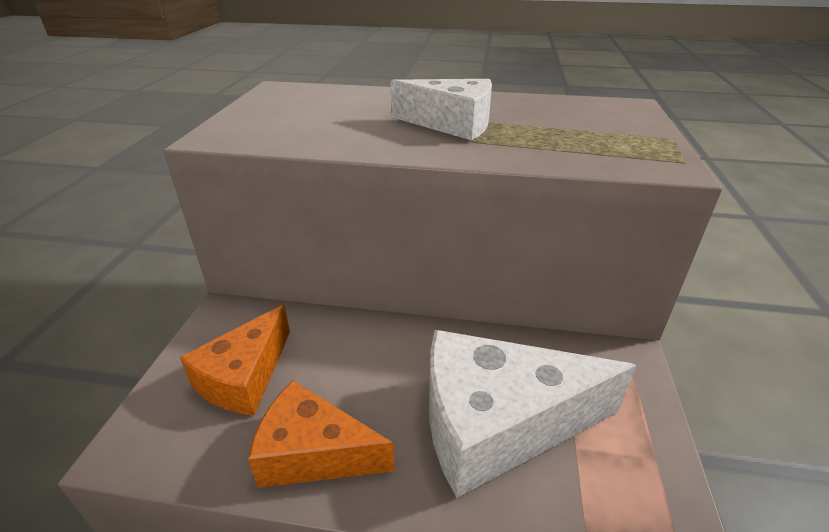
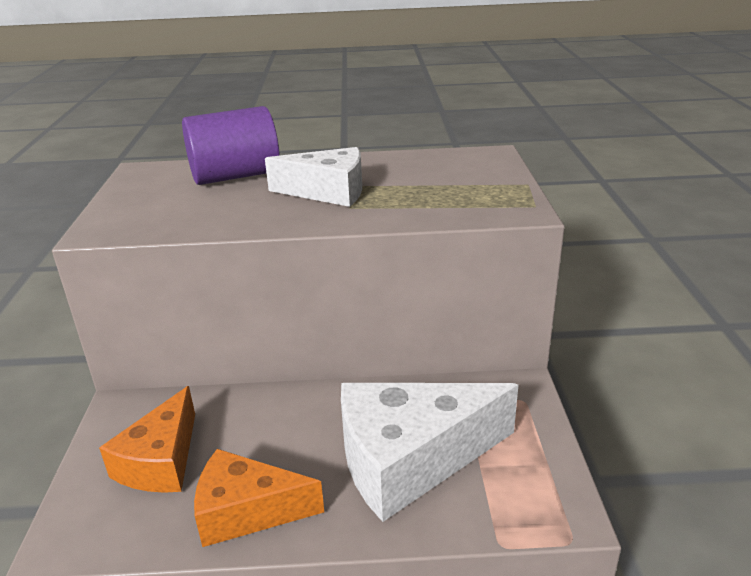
camera: 10 degrees left, 5 degrees down
none -> purple cylinder [182,106,280,185]

